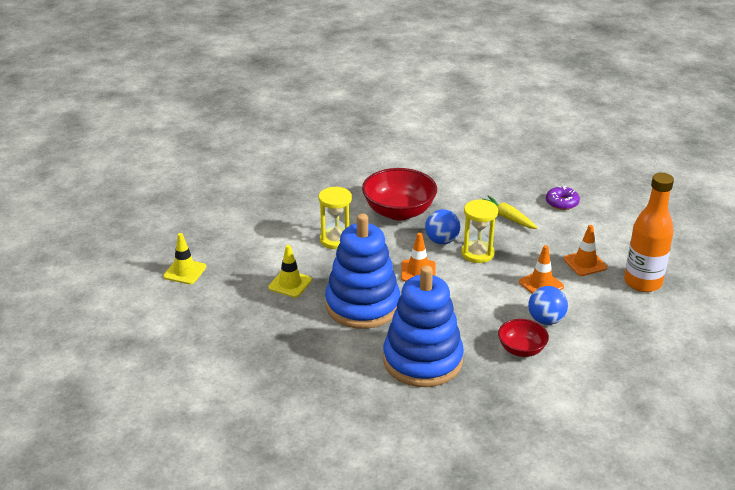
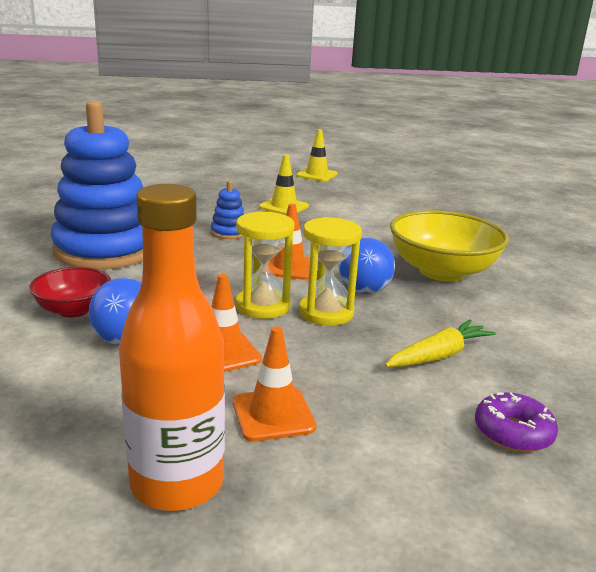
camera: 95 degrees right, 10 degrees down
yellow hourglass [319,186,352,249] -> yellow hourglass moved to [235,211,295,319]
blue stacking toy [325,214,400,329] -> blue stacking toy [211,181,244,239], size x0.40
red bowl [362,168,437,220] -> yellow bowl [390,210,509,282]

